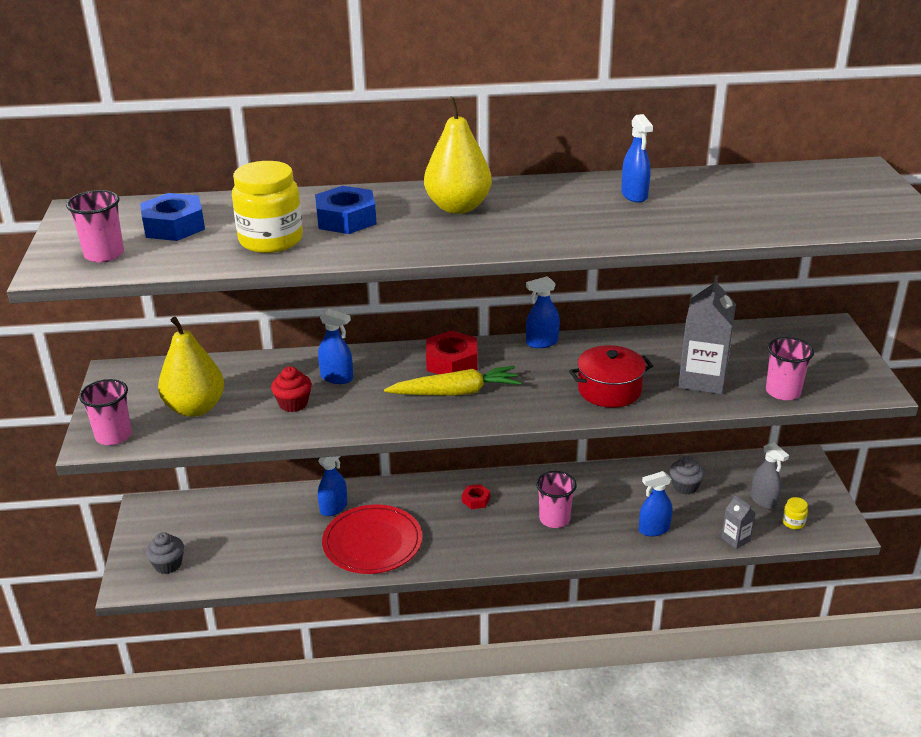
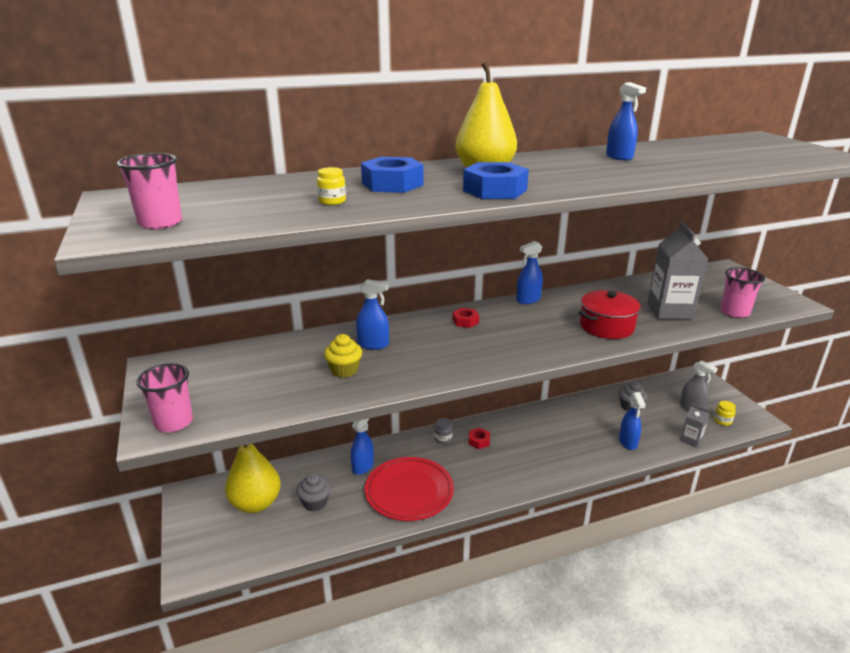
camera: 15 degrees left, 5 degrees down
blue nut [140,193,205,241] -> blue nut moved to [463,162,529,199]
grey cupcake [146,532,184,574] -> grey cupcake moved to [297,473,331,511]
yellow pear [158,317,224,417] -> yellow pear moved to [225,444,281,513]
yellow jar [232,161,303,253] -> yellow jar [317,167,346,205], size x0.43
red cupcake [271,367,312,412] -> yellow cupcake [324,334,362,378]
yellow carrot [384,366,521,396] -> none
red nut [426,331,478,375] -> red nut [452,308,479,328], size x0.54
pink cup [536,471,577,528] -> none
blue spray bottle [639,471,672,536] -> blue spray bottle turned 60 degrees counterclockwise [619,392,646,450]
none -> grey jar [434,418,453,444]

